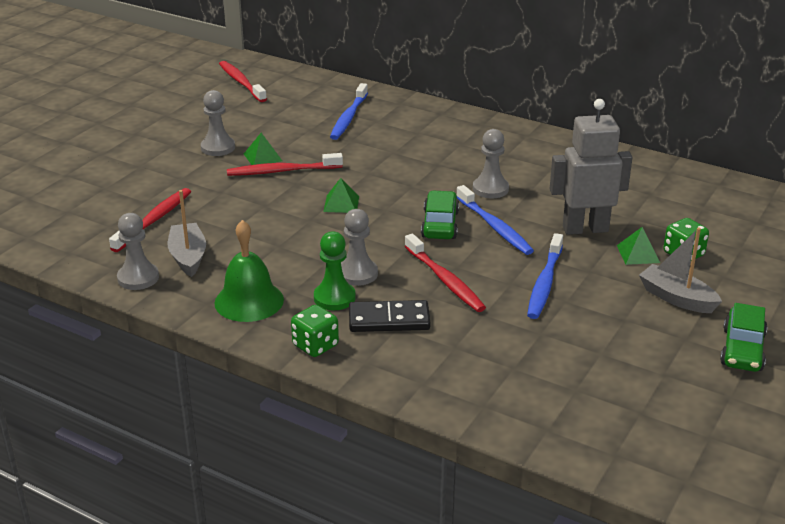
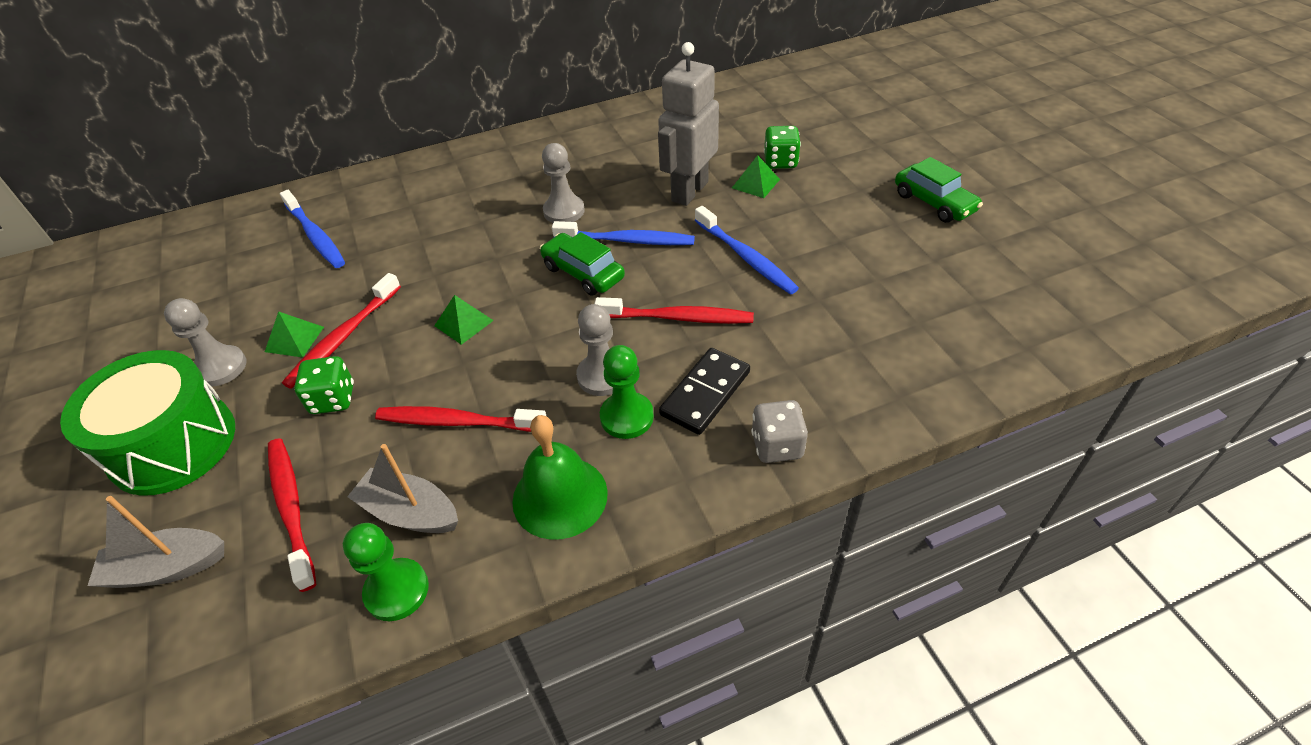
camera: 50 degrees left, 15 degrees up
grey pawn [117,213,159,290] -> green pawn [343,523,429,621]
red toothbrush [219,61,267,102] -> red toothbrush moved to [375,406,546,432]
green dice [291,305,339,357] -> green dice moved to [294,356,354,414]
grey boat [639,228,722,313] -> grey boat moved to [88,496,224,588]
none -> green drum [60,350,235,496]
none -> grey dice [751,400,808,463]

